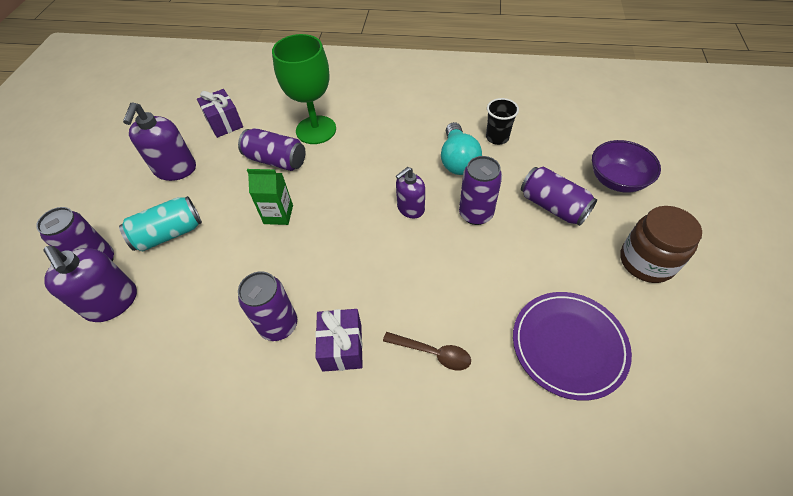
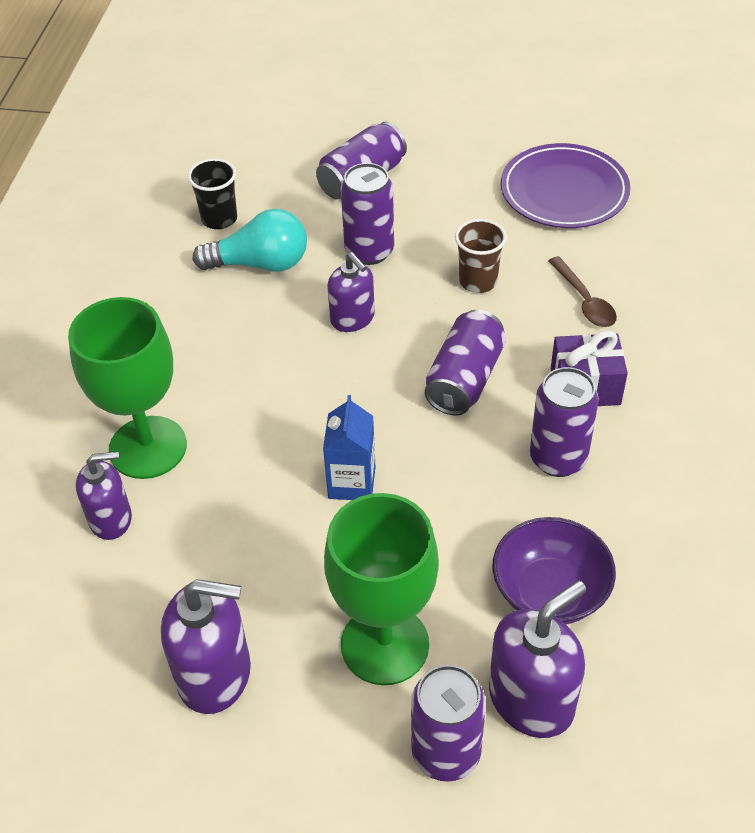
camera: 90 degrees left, 5 degrees down
turquoise can [119,196,202,251] -> green goblet [324,493,439,685]
purple gift [197,89,243,138] -> none
purple can [238,128,306,171] -> purple can moved to [425,310,506,415]
green carton [247,169,293,225] -> blue carton [323,395,375,500]
brown spoon [383,332,471,370] -> brown spoon turned 135 degrees clockwise [548,256,617,327]
purple bowl [592,140,661,193] -> purple bowl moved to [492,517,616,624]
brown jar [620,206,702,283] -> none
none -> purple soap dispenser [76,451,132,540]
none -> brown cup [455,219,507,293]

